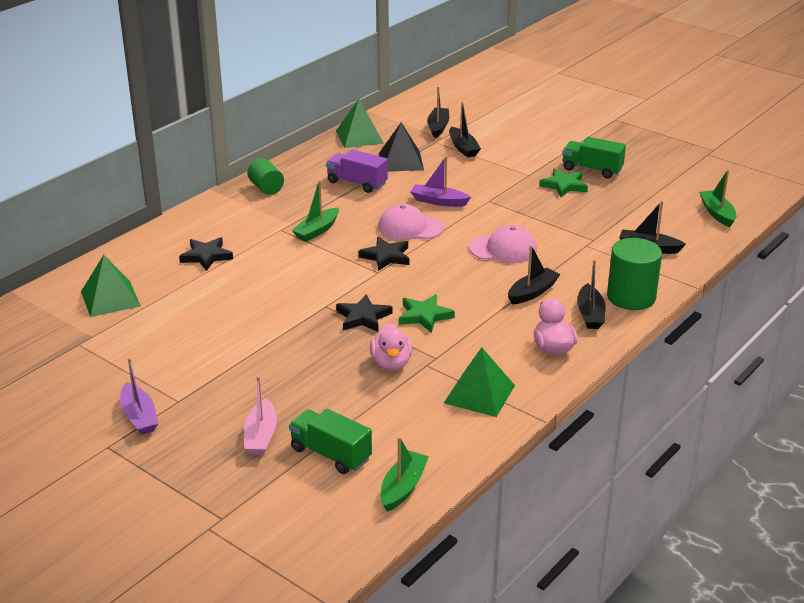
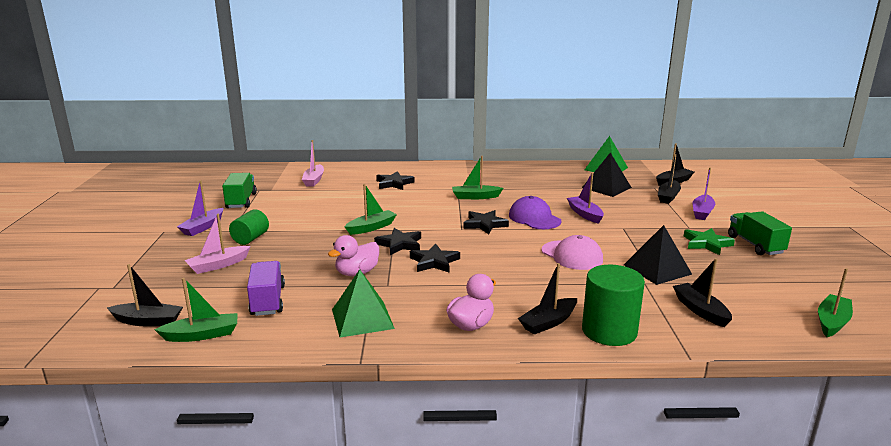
camera: 50 degrees right, 10 degrees down
green pyramid [81,255,141,317] -> pink boat [302,140,324,187]
green cylinder [247,158,284,195] -> green cylinder moved to [229,209,269,245]
green truck [289,409,372,474] -> green truck moved to [222,173,257,208]
purple truck [326,150,388,193] -> purple truck moved to [247,261,285,316]
pink cap [378,204,444,240] -> purple cap [509,196,562,229]
green star [399,294,455,333] -> black star [410,244,460,273]
black boat [508,245,561,305] -> black boat moved to [107,264,183,327]
none -> green boat [344,184,397,235]
none -> black pyramid [624,225,692,285]
none -> purple boat [692,167,715,220]

